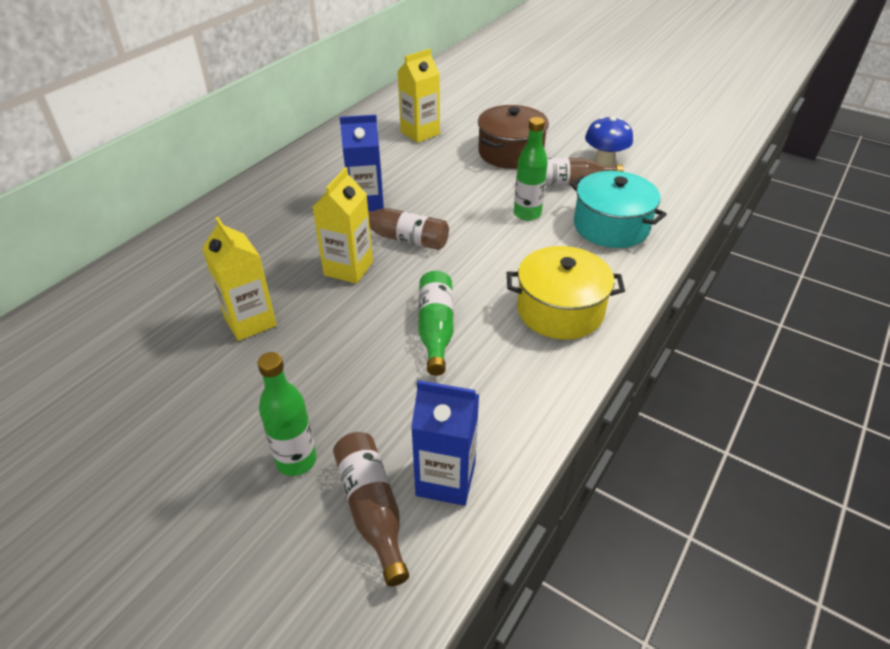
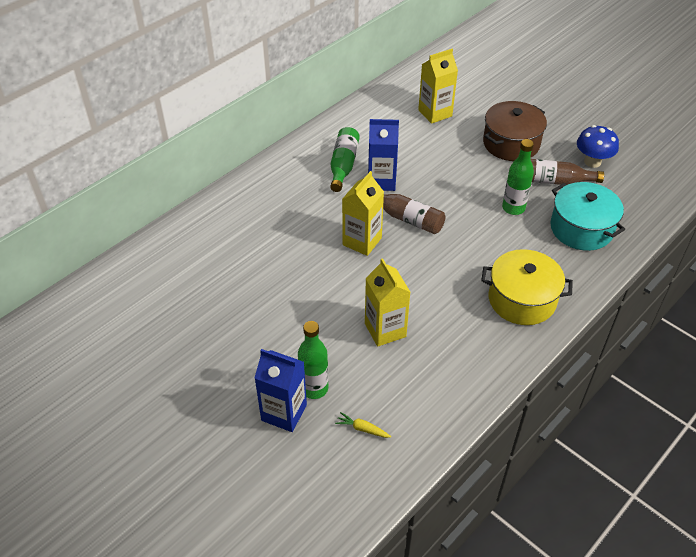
camera: 10 degrees right, 5 degrees up
yellow carton [202,217,277,341] -> yellow carton moved to [365,258,410,347]
brown bottle [333,432,409,587] -> yellow carrot [335,412,391,438]
blue carton [411,380,479,506] -> blue carton moved to [255,349,307,432]
green bottle [418,271,454,376] -> green bottle moved to [330,127,360,192]

